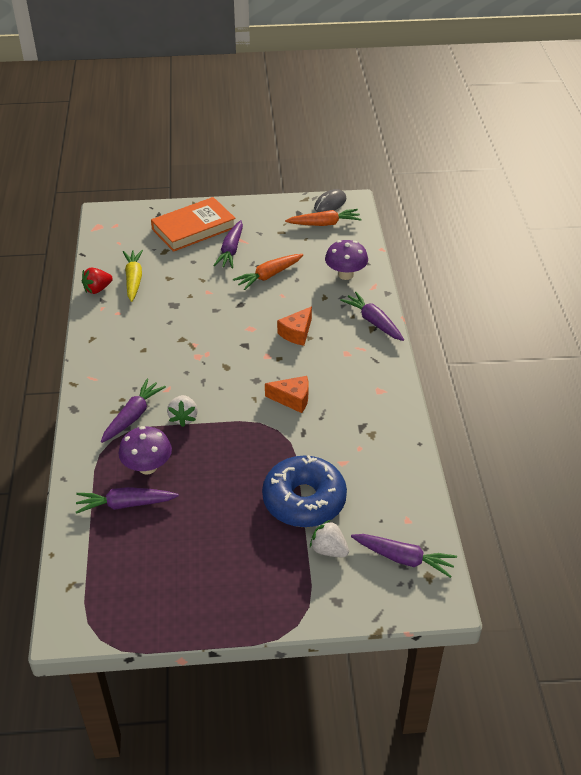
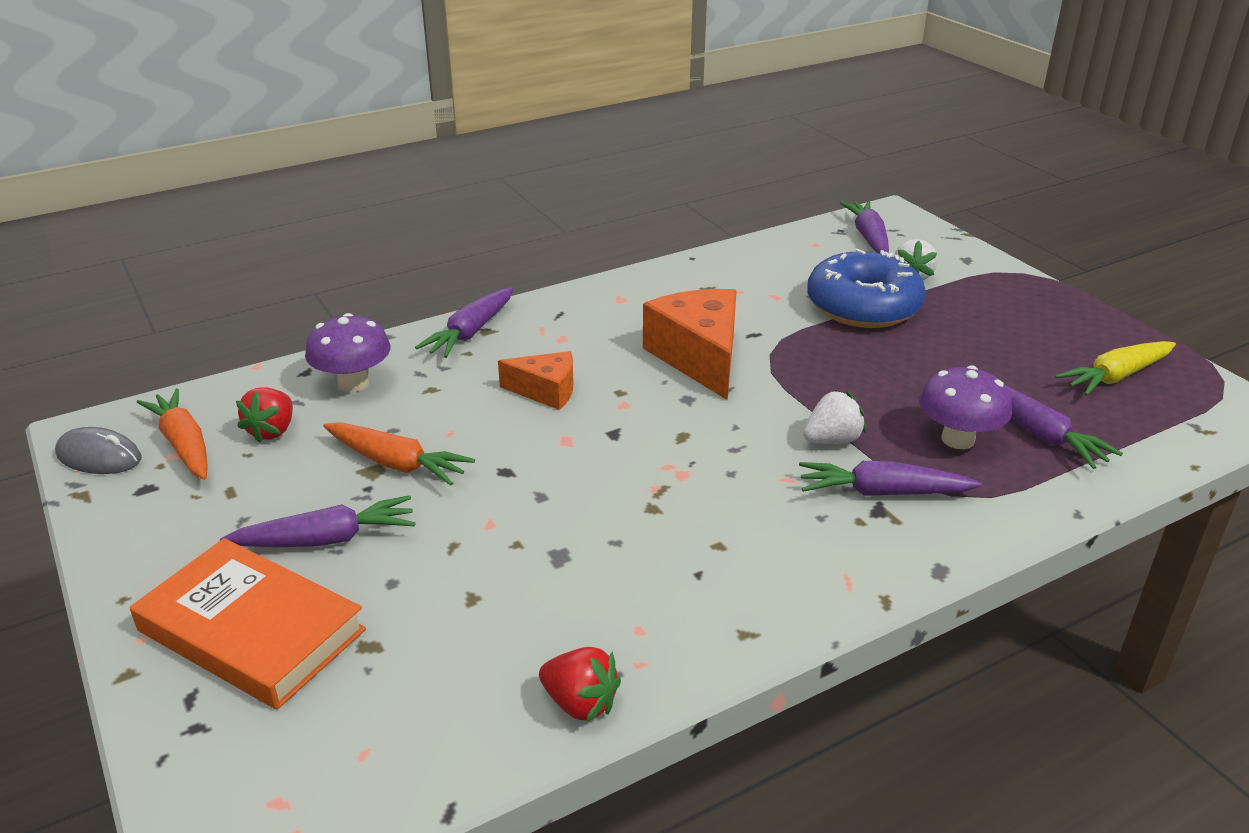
camera: 115 degrees left, 10 degrees down
yellow carrot [123,250,143,302] -> yellow carrot moved to [1055,341,1176,396]
orange cheese [265,376,309,413] -> orange cheese [643,289,737,400], size x1.74
none -> red strawberry [236,388,293,443]

